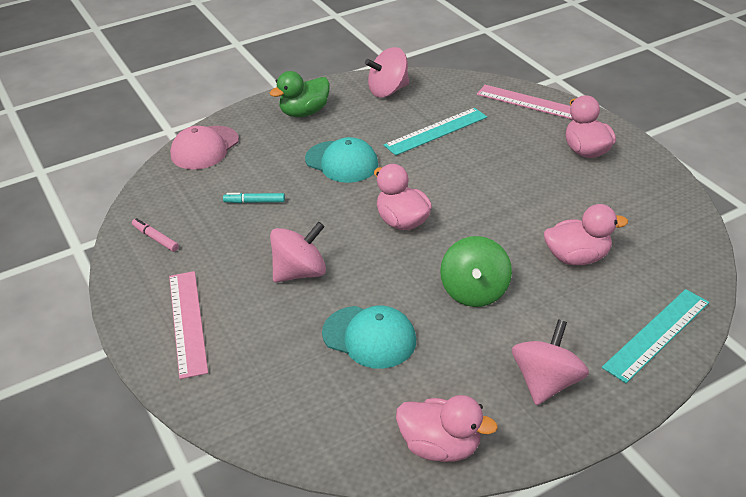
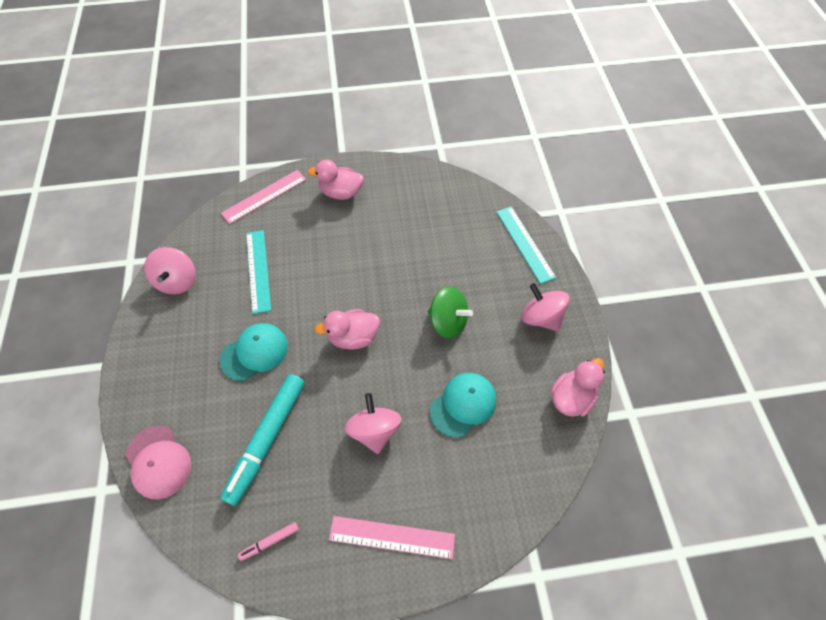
camera: 70 degrees left, 20 degrees up
turquoise marker [223,193,285,203] -> turquoise marker [220,374,305,506], size x2.38
green duck [270,71,330,117] -> none
pink duck [544,204,628,265] -> none

